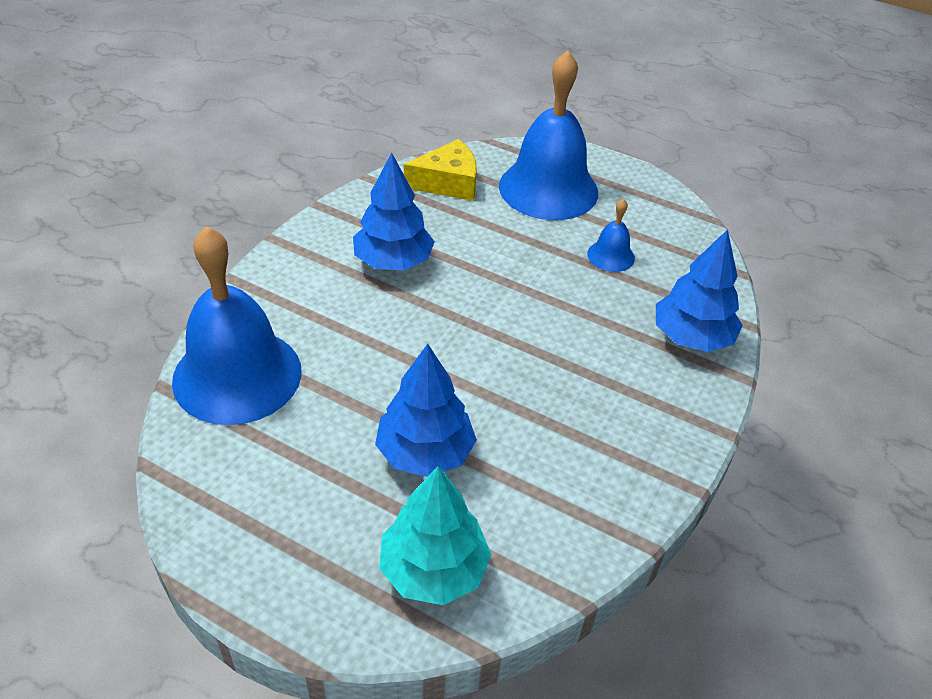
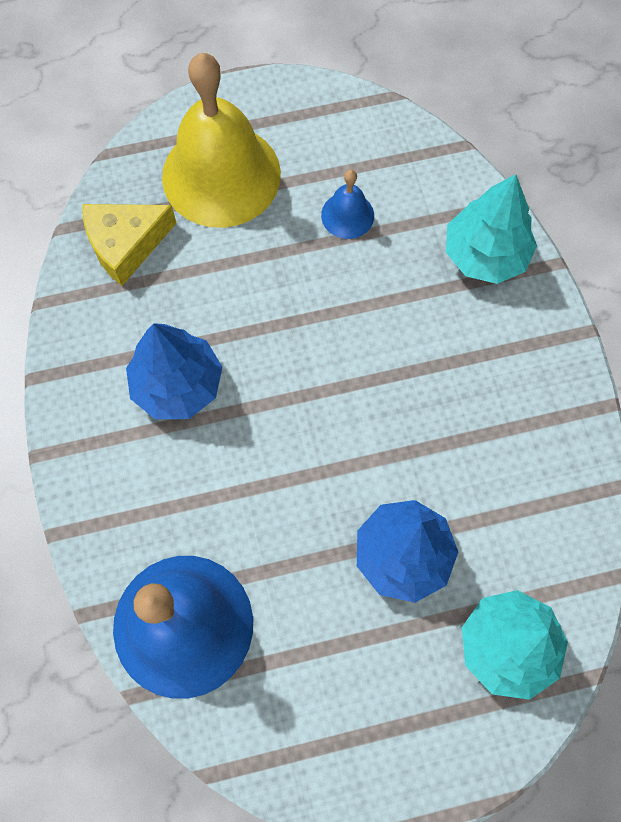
camera: 40 degrees left, 25 degrees up
yellow cheese [404,139,477,201] -> yellow cheese turned 150 degrees counterclockwise [83,204,176,286]
blue bell [499,50,598,220] -> yellow bell [162,53,281,228]
blue tree [656,229,743,352] -> turquoise tree [446,174,537,284]

